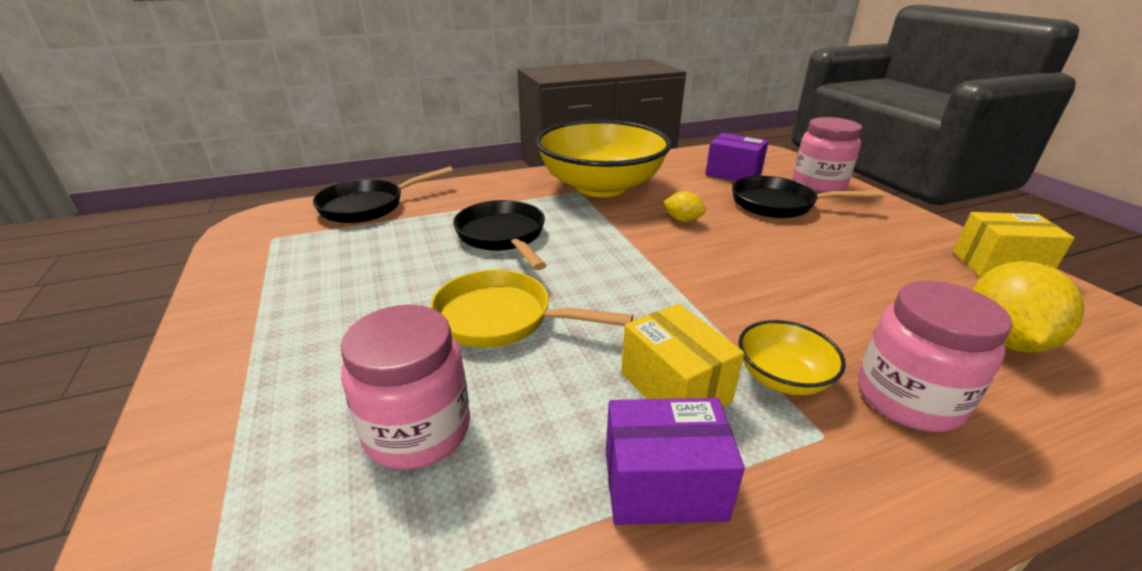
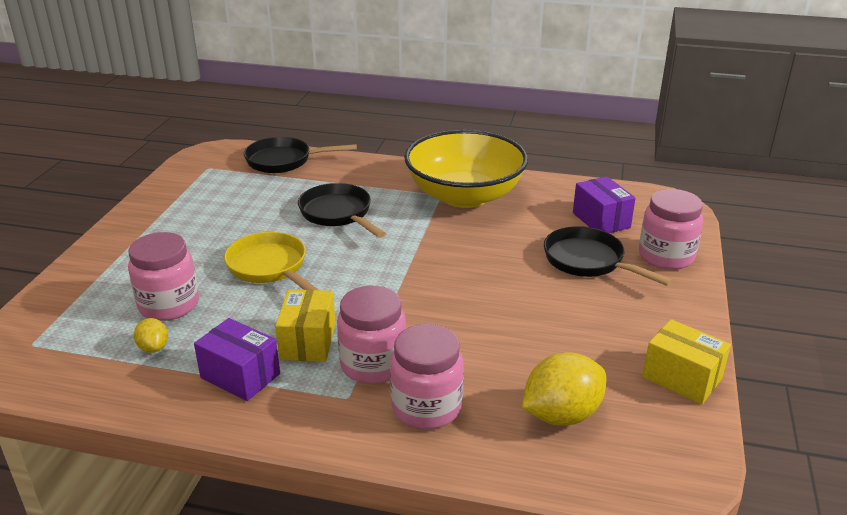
camera: 35 degrees right, 0 degrees up
black pan [453,200,546,270] -> black pan turned 45 degrees counterclockwise [298,183,386,238]
yellow lemon [663,191,706,222] -> yellow lemon moved to [134,318,168,353]
yellow bowl [738,320,846,395] -> pink jar [337,286,406,384]

